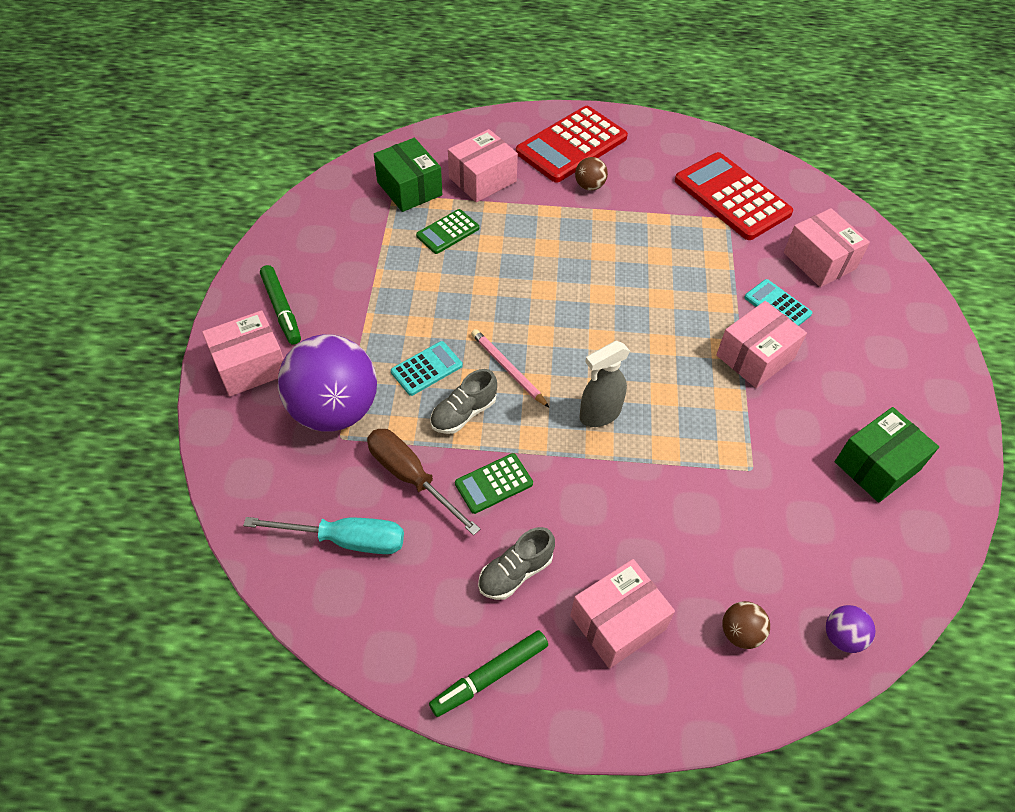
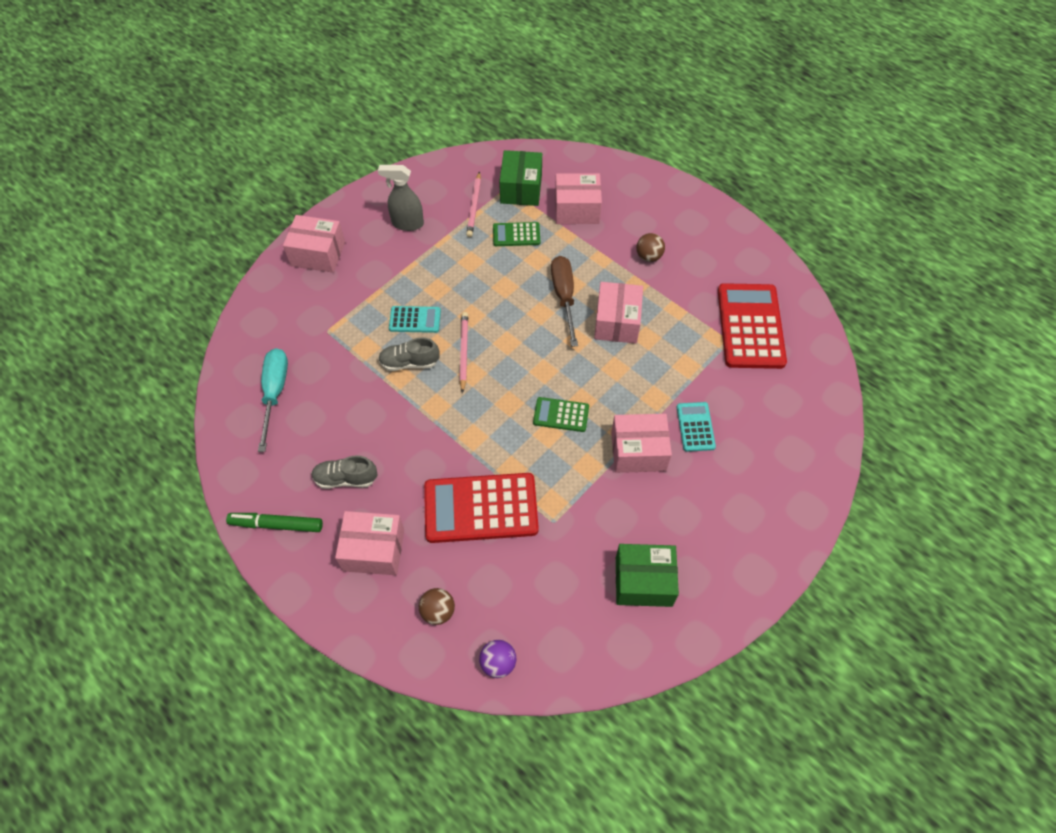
camera: 40 degrees right, 5 degrees up
turquoise screwdriver [243,517,404,554] -> turquoise screwdriver turned 135 degrees counterclockwise [258,348,288,452]
green marker [260,265,301,345] -> none
purple ball [278,334,377,432] -> none
brown screwdriver [367,429,480,535] -> brown screwdriver moved to [551,256,578,347]
green calculator [455,453,533,514] -> green calculator moved to [533,397,589,432]
red calculator [516,106,628,183] -> red calculator moved to [424,473,539,543]
grey spray bottle [579,341,630,427] -> grey spray bottle moved to [378,165,424,231]
pink box [784,208,870,287] -> pink box moved to [594,282,643,344]
none -> pink pencil [466,172,481,237]

